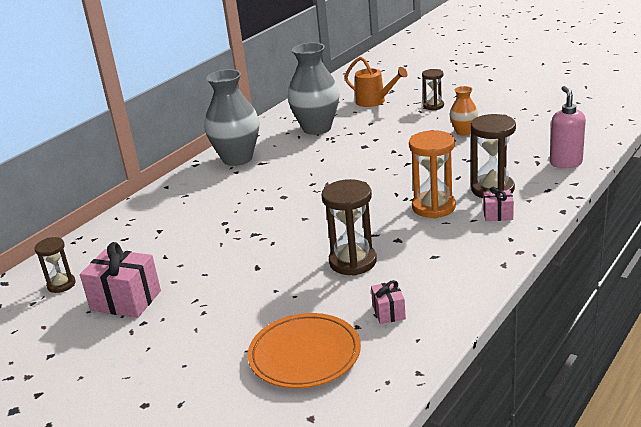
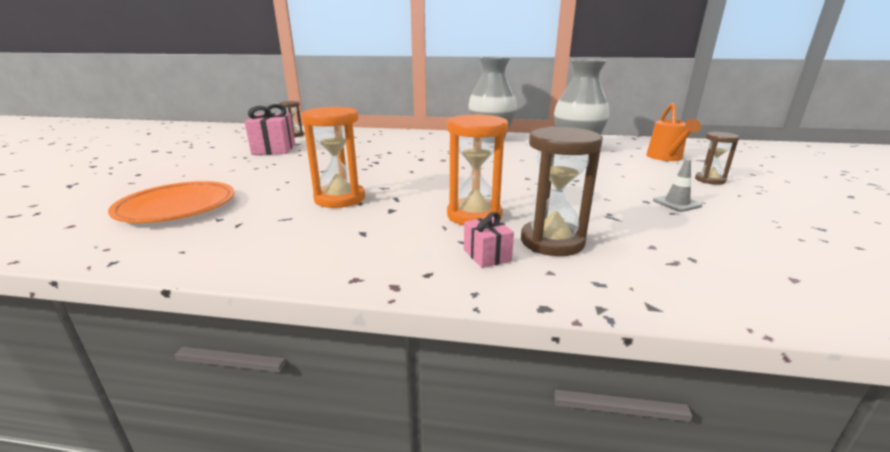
camera: 60 degrees right, 5 degrees down
brown hourglass [322,179,377,276] -> orange hourglass [302,106,365,208]
pink gift [371,280,406,324] -> none
orange vase [450,86,478,136] -> grey traffic cone [653,159,702,212]
pink soap dispenser [550,86,586,168] -> none

